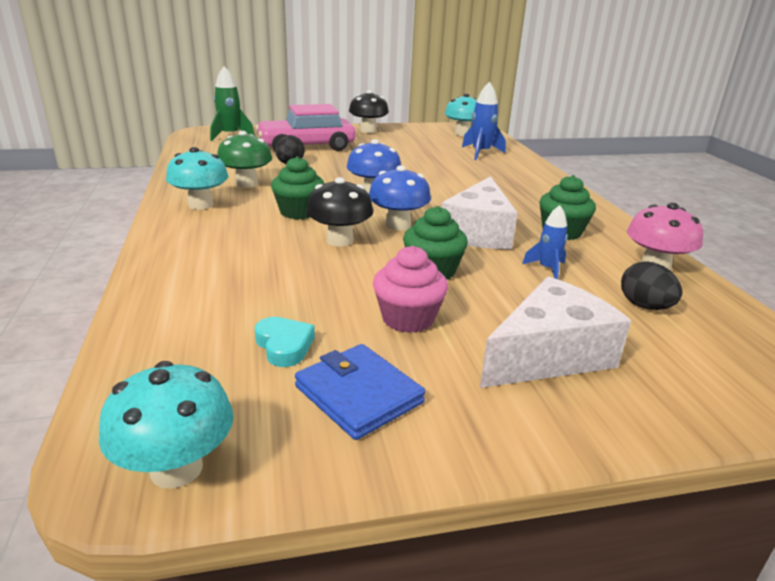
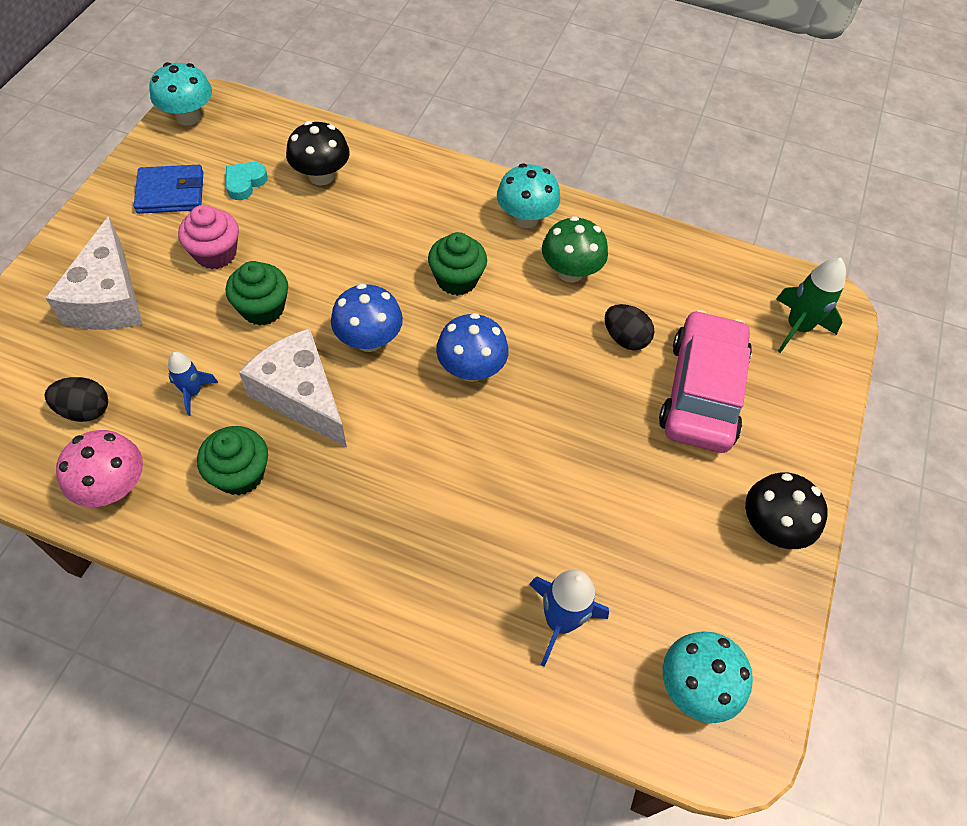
camera: 120 degrees right, 30 degrees up
turquoise heart [255,317,315,367] -> turquoise heart turned 120 degrees clockwise [225,162,268,200]
black mushroom [306,177,373,247] -> black mushroom moved to [286,121,350,186]

